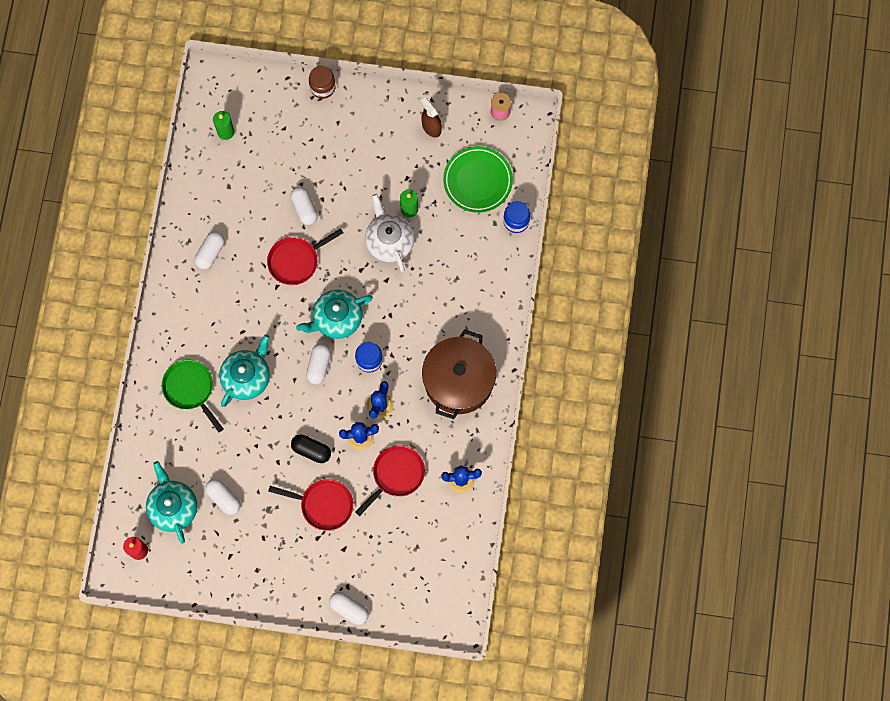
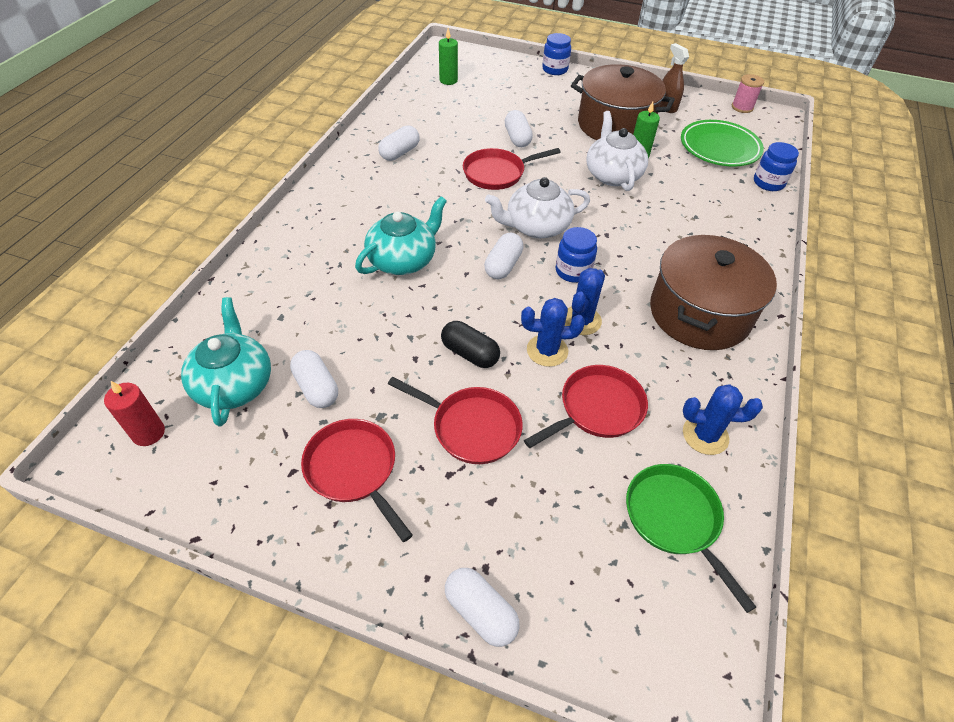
camera: 10 degrees right, 25 degrees down
green pan [162,360,223,432] -> green pan moved to [626,464,756,613]
turquoise teapot [296,290,373,339] -> white teapot [485,177,590,238]
brown jar [309,66,335,99] -> blue jar [542,33,571,75]
none -> red pan [301,419,413,542]
none -> brown pot [571,64,675,140]

